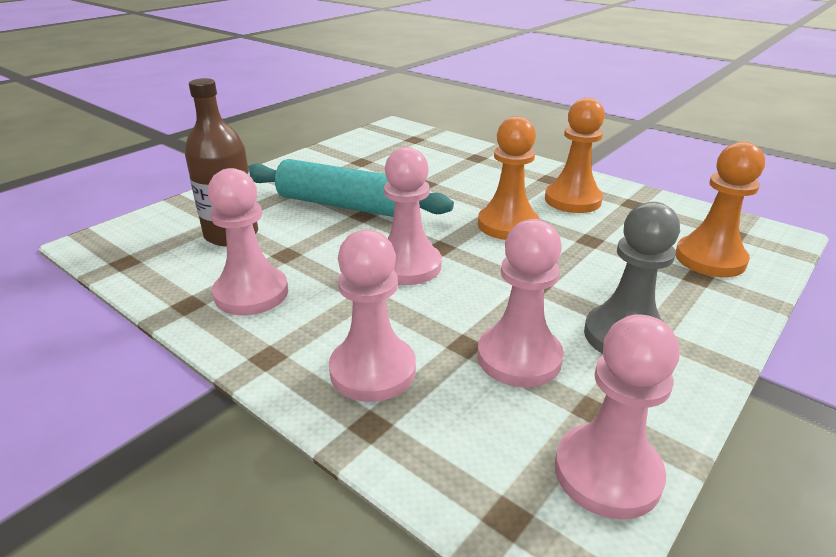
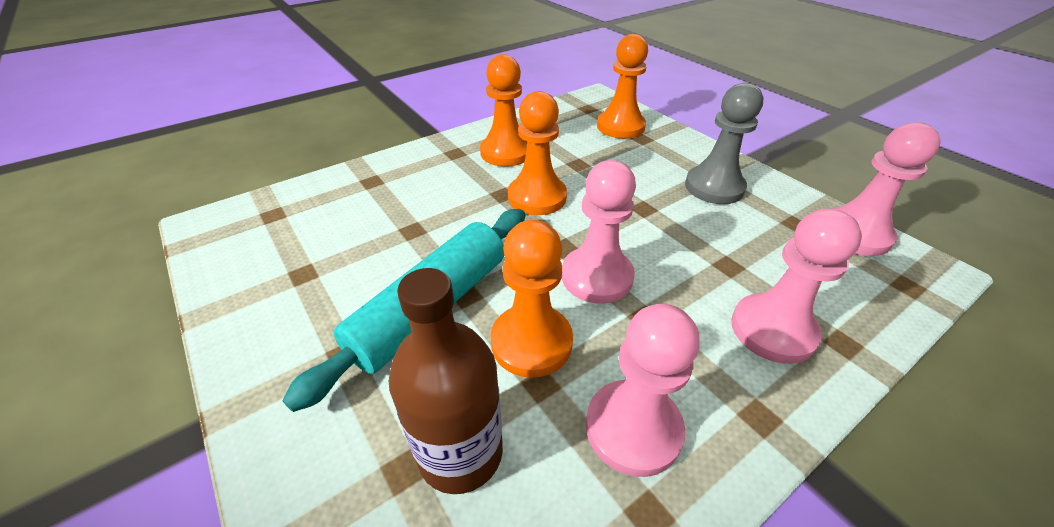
camera: 75 degrees left, 10 degrees up
pink pawn [478,219,564,387] -> none
none -> orange pawn [490,220,573,378]

